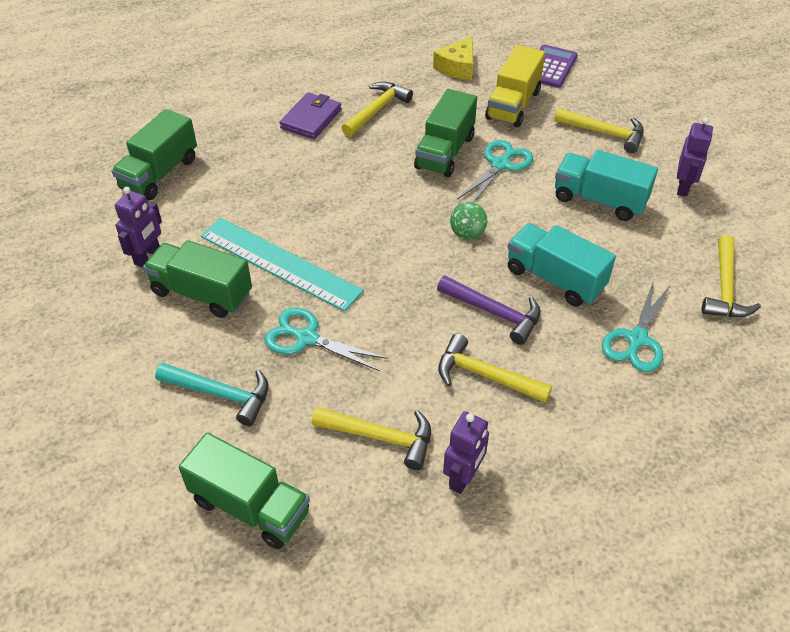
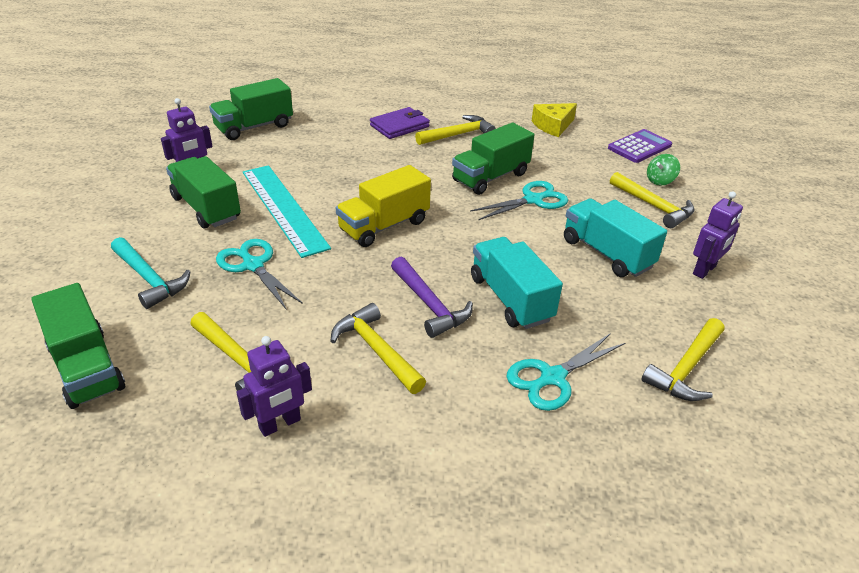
camera: 25 degrees right, 10 degrees down
green spinning top [450,202,487,240] -> green spinning top moved to [647,154,680,186]
yellow truck [485,45,545,127] -> yellow truck moved to [336,165,431,247]

